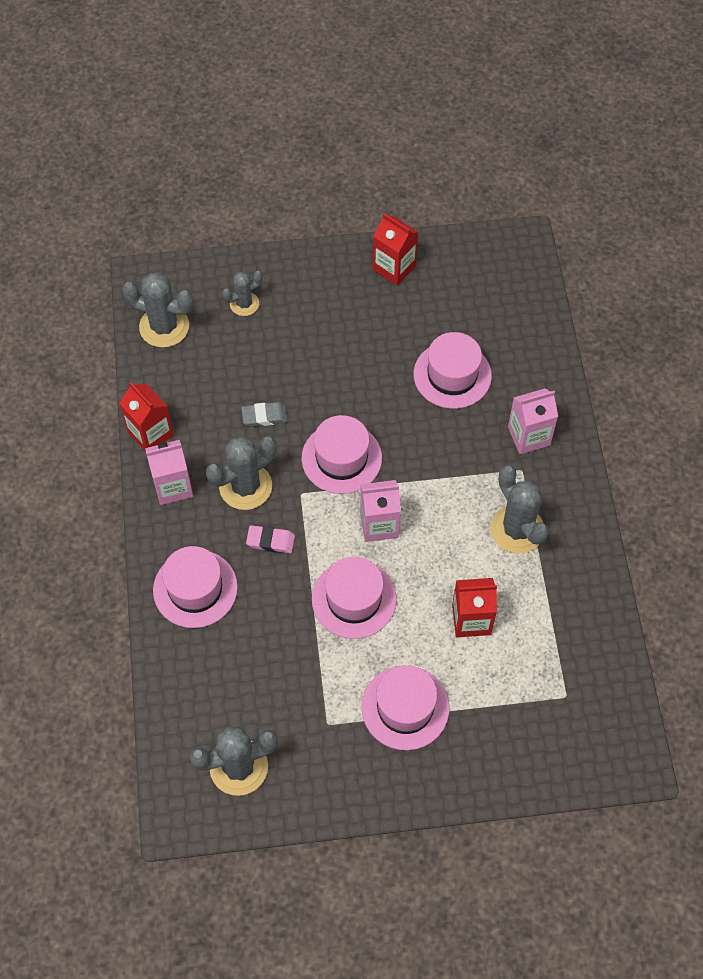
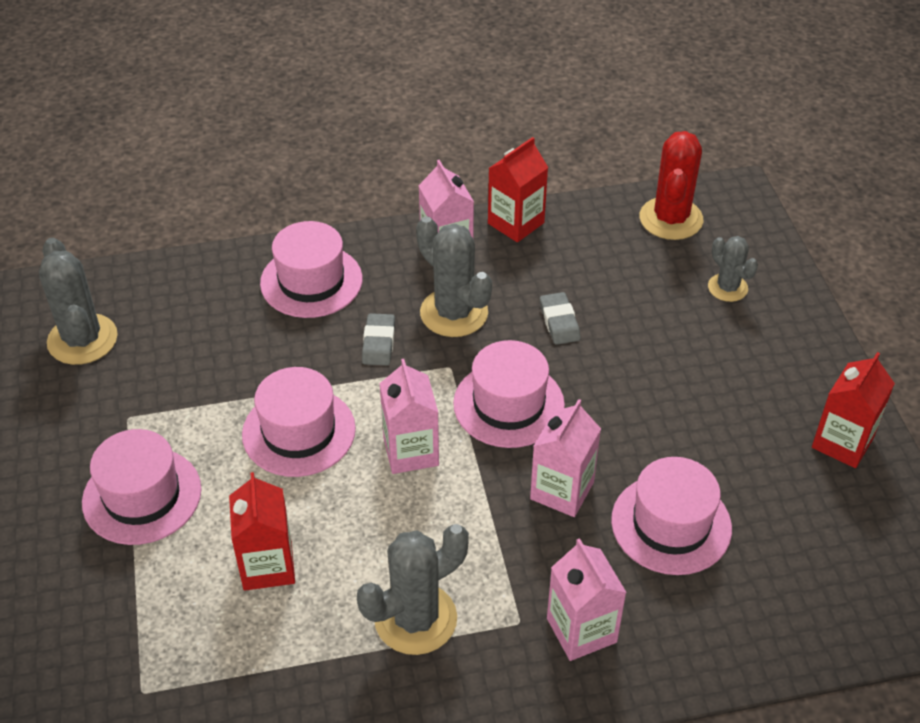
camera: 85 degrees right, 15 degrees down
grey cactus [122,272,194,348] -> red cactus [640,131,703,240]
pink eraser [246,525,295,553] -> grey eraser [362,313,395,365]
none -> pink carton [530,399,601,517]

